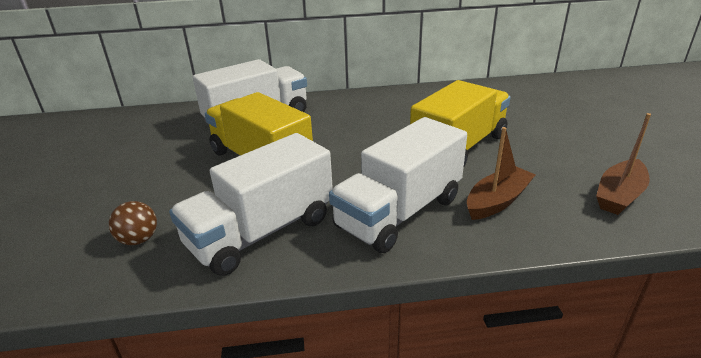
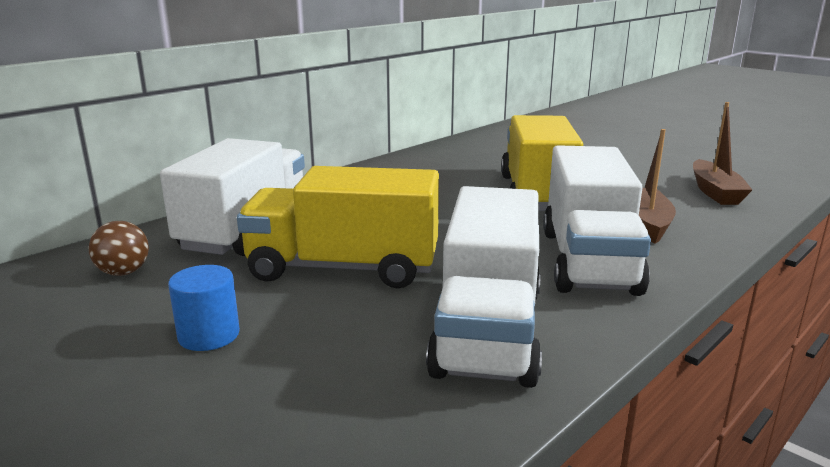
camera: 40 degrees left, 10 degrees down
brown ball [109,201,157,245] -> brown ball moved to [89,221,149,276]
none -> blue cylinder [168,265,240,351]

